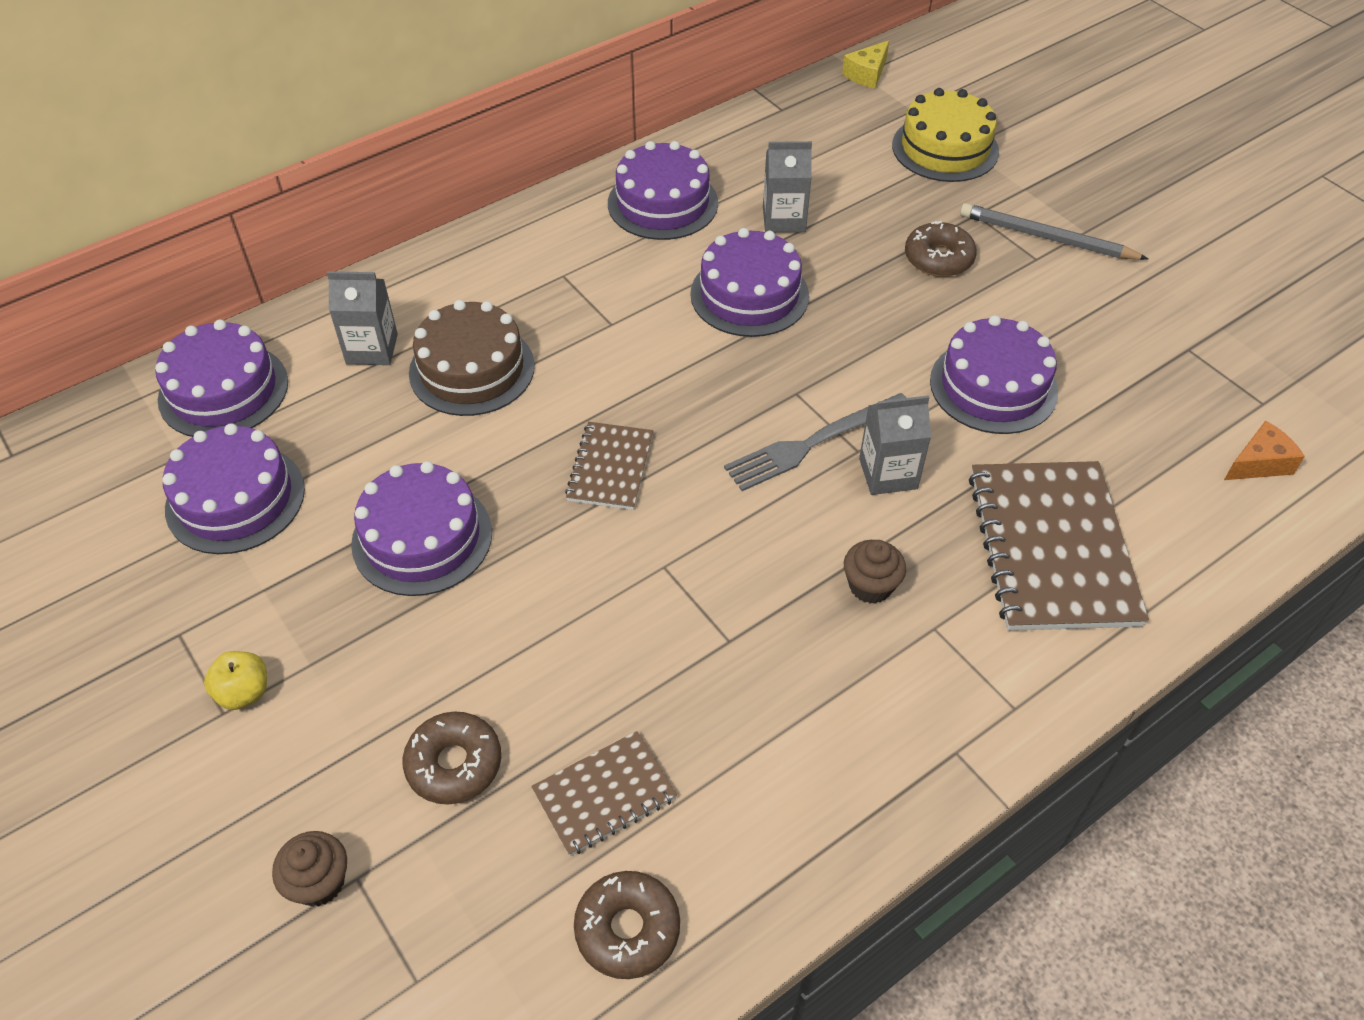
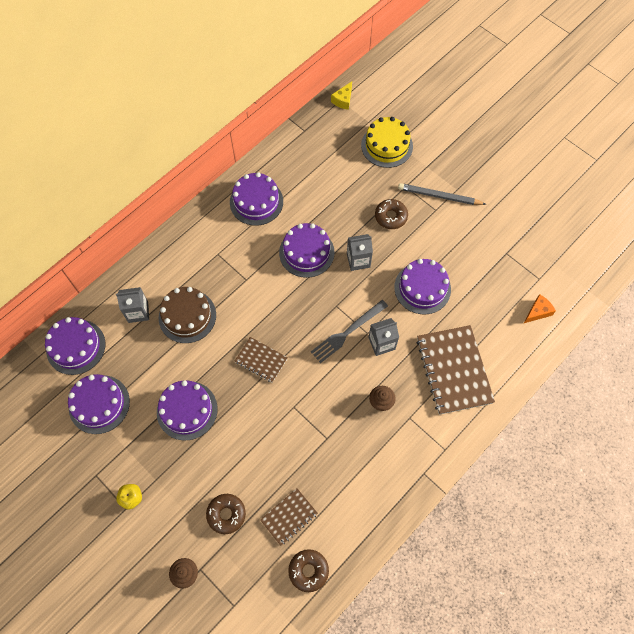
camera: 10 degrees left, 15 degrees up
brown notebook [565,422,653,510] -> brown notebook turned 60 degrees counterclockwise [235,337,288,383]
grey carton [763,141,812,233] -> grey carton moved to [347,234,373,271]

